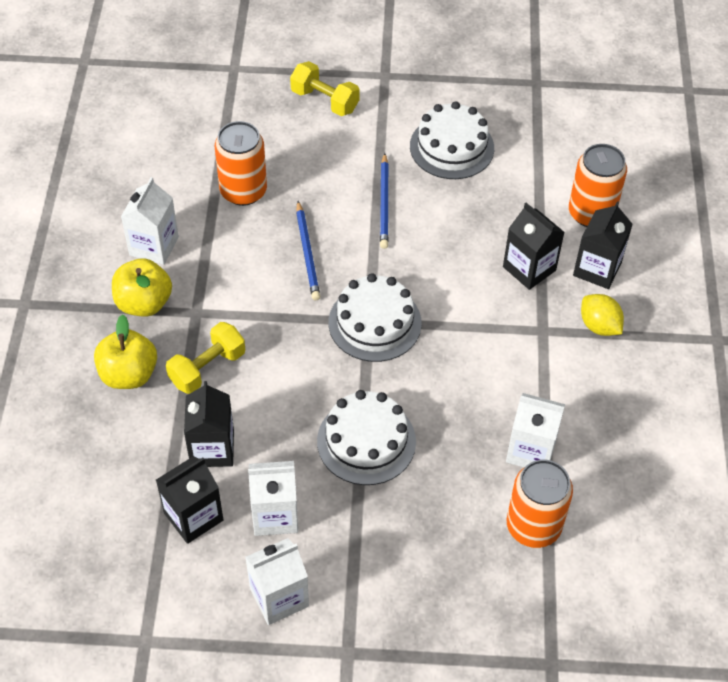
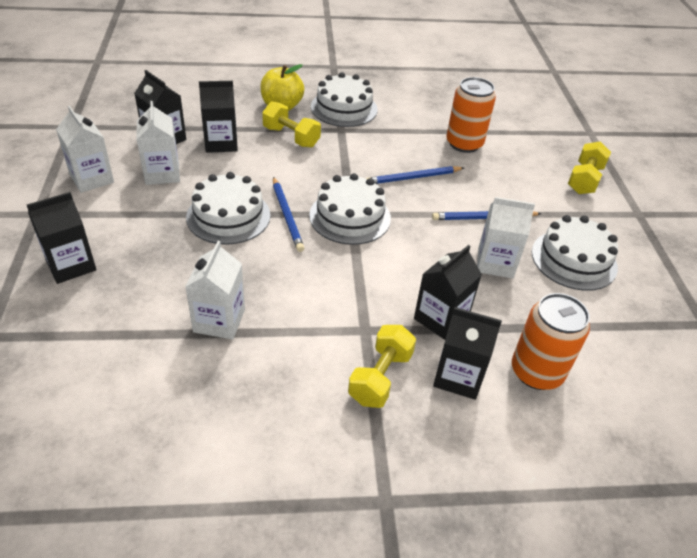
camera: 80 degrees right, 10 degrees down
yellow apple [112,258,172,317] -> white cake [311,72,377,127]
white carton [121,177,179,265] -> white carton moved to [477,197,535,279]
orange can [507,460,573,548] -> none
yellow lemon [581,294,624,336] -> yellow dumbbell [348,325,416,408]
none -> black carton [27,192,96,284]
none -> blue pencil [273,177,304,252]

